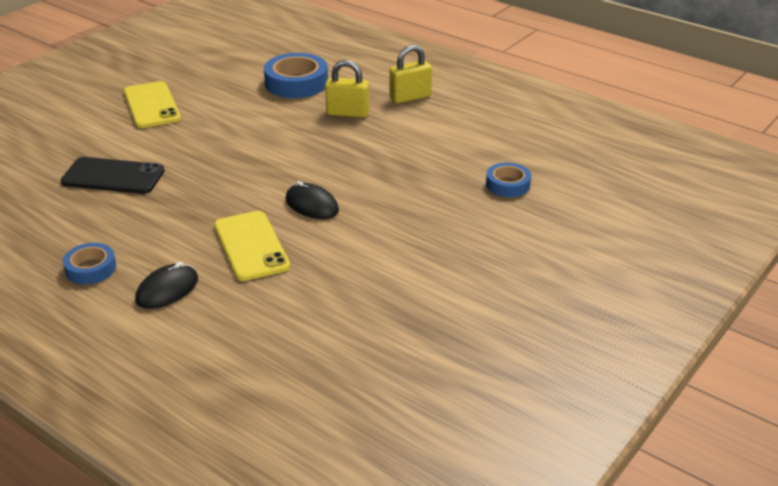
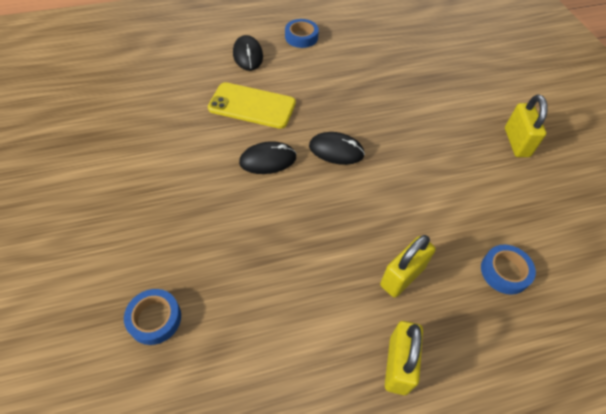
camera: 125 degrees right, 20 degrees up
black phone [61,157,165,194] -> none
yellow phone [124,81,181,128] -> yellow padlock [505,95,548,157]
blue tape [264,53,328,98] -> blue tape [481,245,536,295], size x0.59
none -> black mouse [309,132,365,165]

